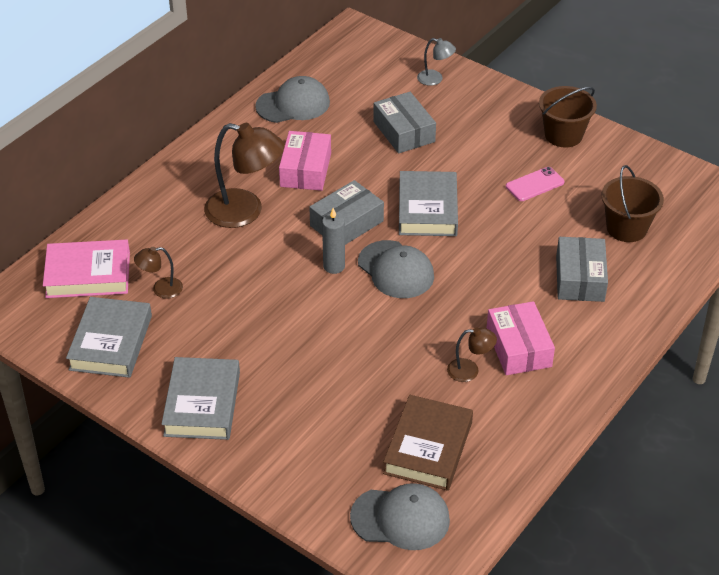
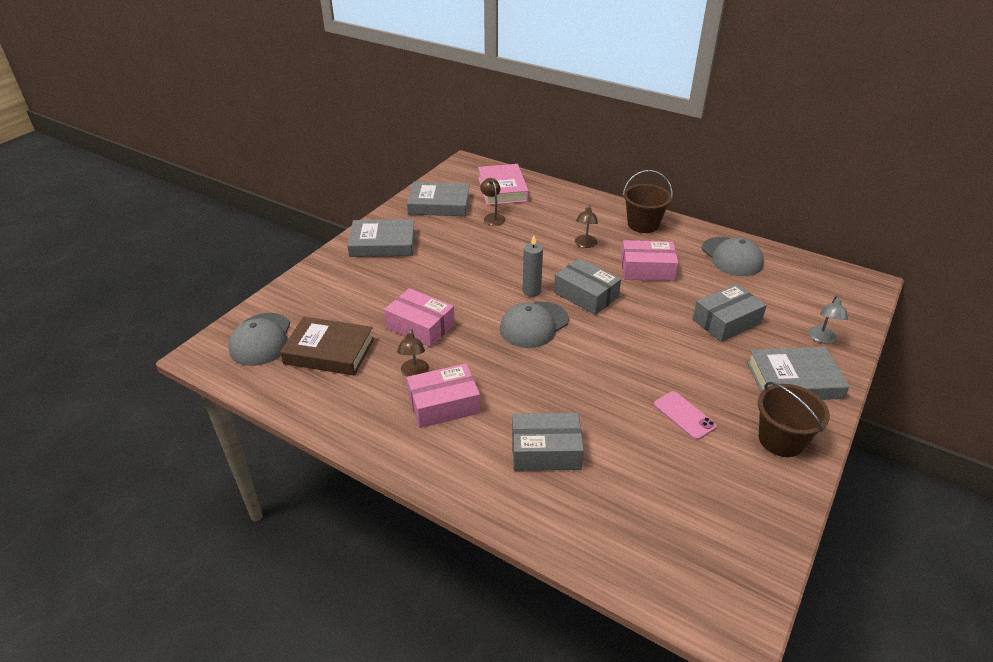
camera: 85 degrees right, 5 degrees down
brown lamp [204,123,285,228] -> brown lamp [575,205,598,248], size x0.49
grey book [399,171,458,236] -> grey book moved to [747,347,850,400]
brown bucket [602,165,664,242] -> brown bucket moved to [623,170,673,233]
none -> pink box [384,288,455,347]

